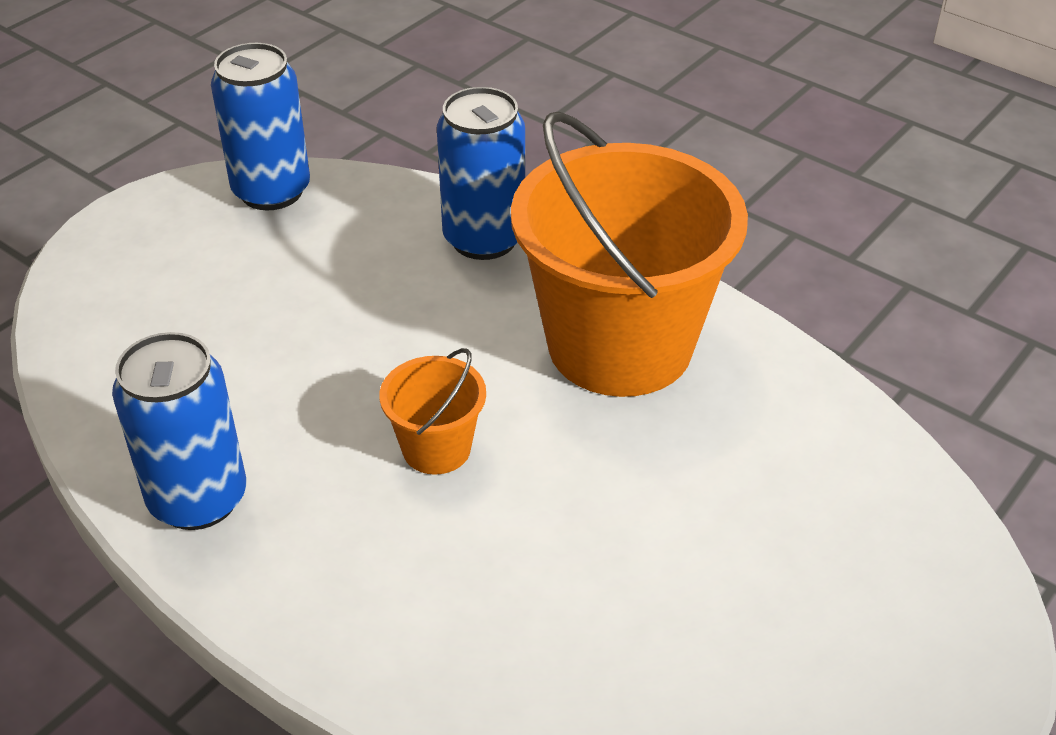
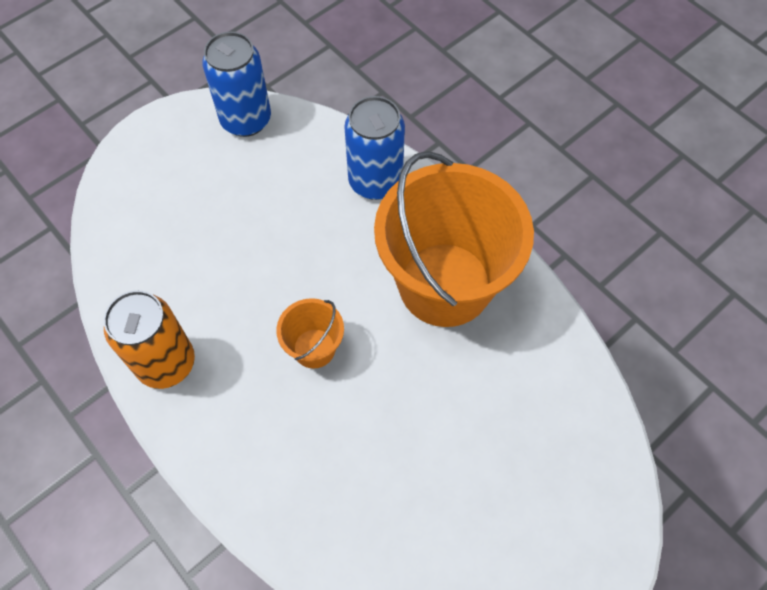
camera: 10 degrees right, 20 degrees up
blue can [112,332,246,530] -> orange can [103,290,195,389]

